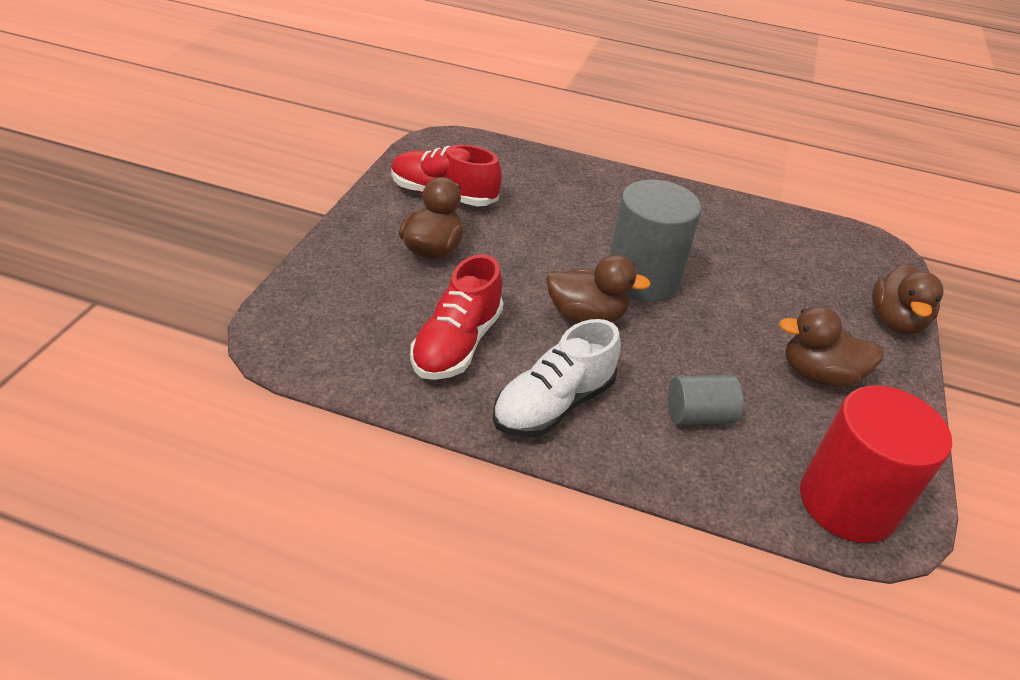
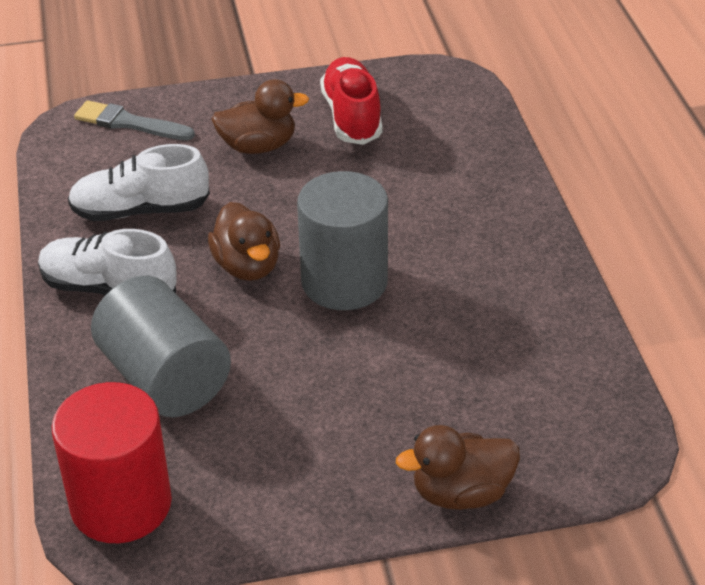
camera: 65 degrees right, 0 degrees up
red shoe [410,254,504,380] -> white shoe [68,144,210,221]
grey cylinder [668,375,743,425] -> grey cylinder [91,276,231,417], size x1.87
brown duck [779,306,884,387] -> none
none -> grey brush [74,100,195,140]

